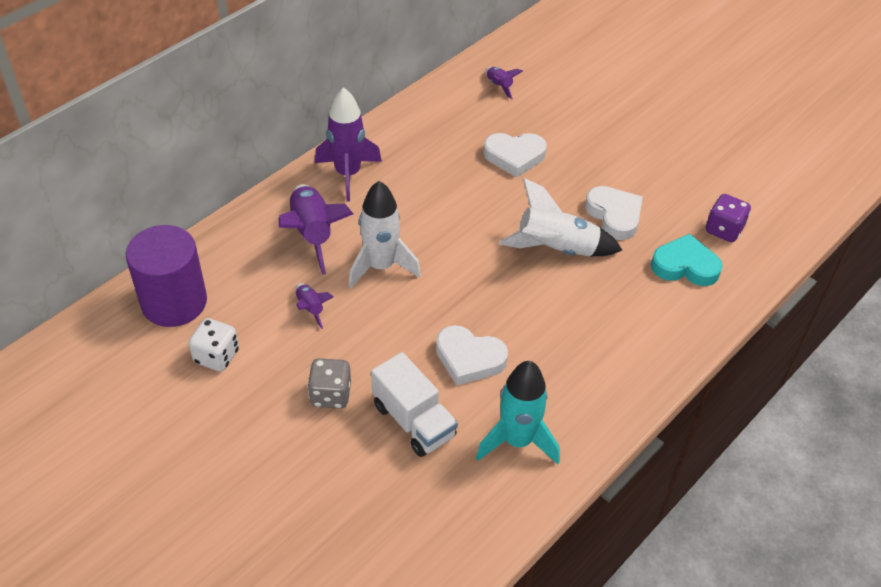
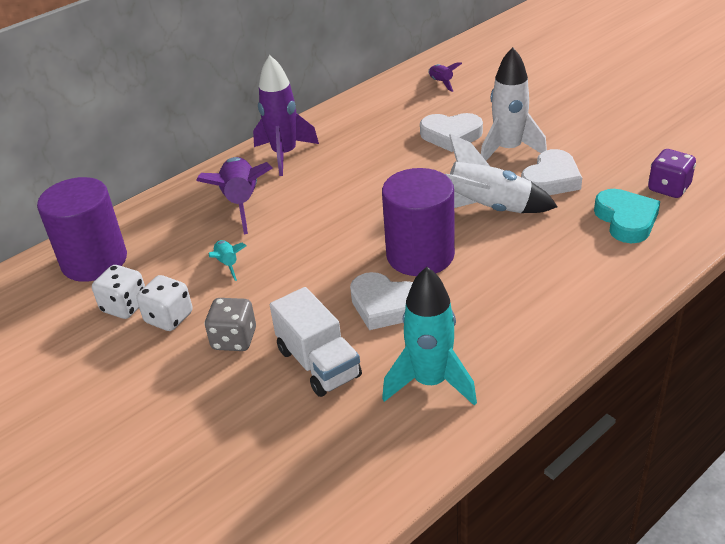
camera: 10 degrees right, 10 degrees down
purple rocket [296,283,334,329] -> turquoise rocket [209,240,247,281]
white rocket [348,181,421,288] -> white rocket moved to [481,47,547,161]
white heart [585,186,643,240] -> white heart turned 60 degrees clockwise [521,149,582,195]
turquoise heart [651,234,723,286] -> turquoise heart turned 60 degrees clockwise [594,189,660,243]
none -> white dice [136,275,193,331]
none -> purple cylinder [382,168,455,276]

